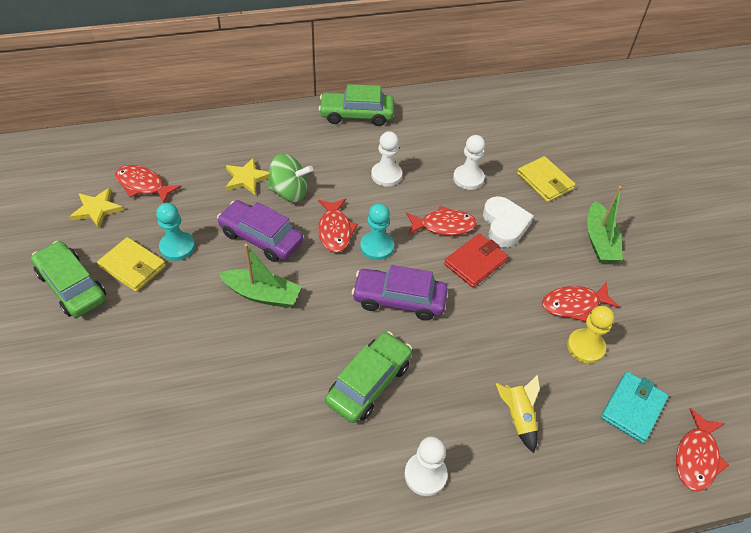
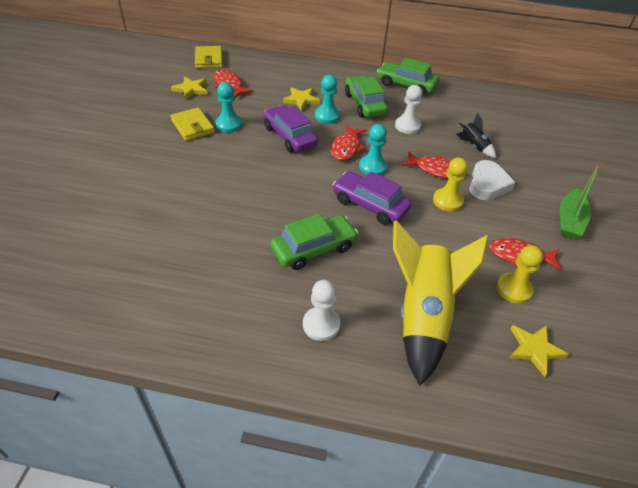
camera: 25 degrees right, 5 degrees down
green car [31,241,106,317] -> green car moved to [345,76,388,118]
green boat [218,244,302,308] -> none
green spinning top [266,154,313,202] -> turquoise pawn [315,75,340,124]
red wallet [444,234,508,288] -> yellow pawn [433,158,468,212]
white pawn [453,135,485,190] -> black rocket [456,113,496,158]
yellow rocket [496,375,540,453] -> yellow rocket [393,220,489,386], size x2.24
yellow wallet [517,156,576,202] -> yellow wallet moved to [195,46,223,68]
turquoise wallet [601,371,669,443] -> yellow star [509,325,569,377]
red fish [676,408,729,491] -> none

